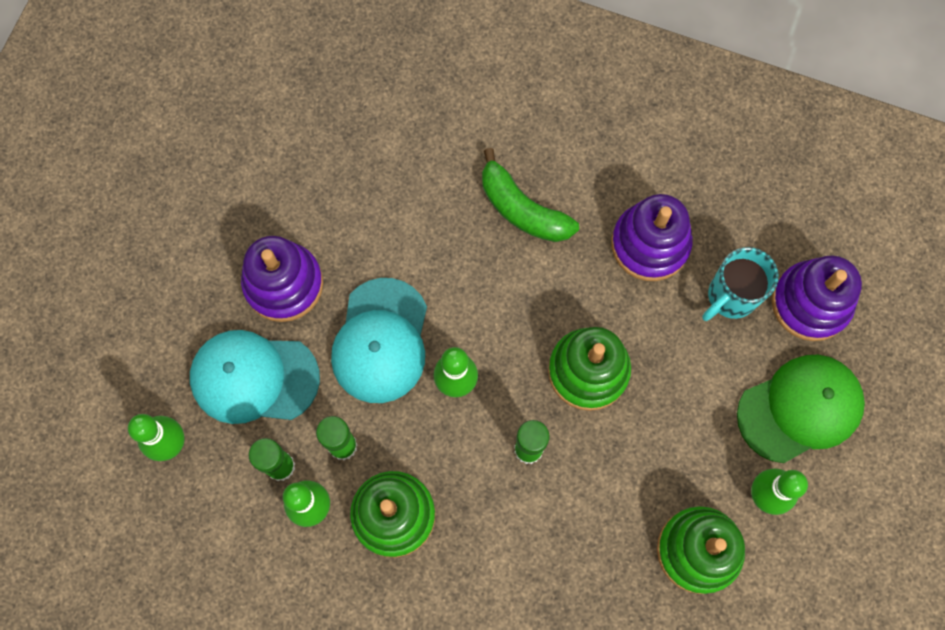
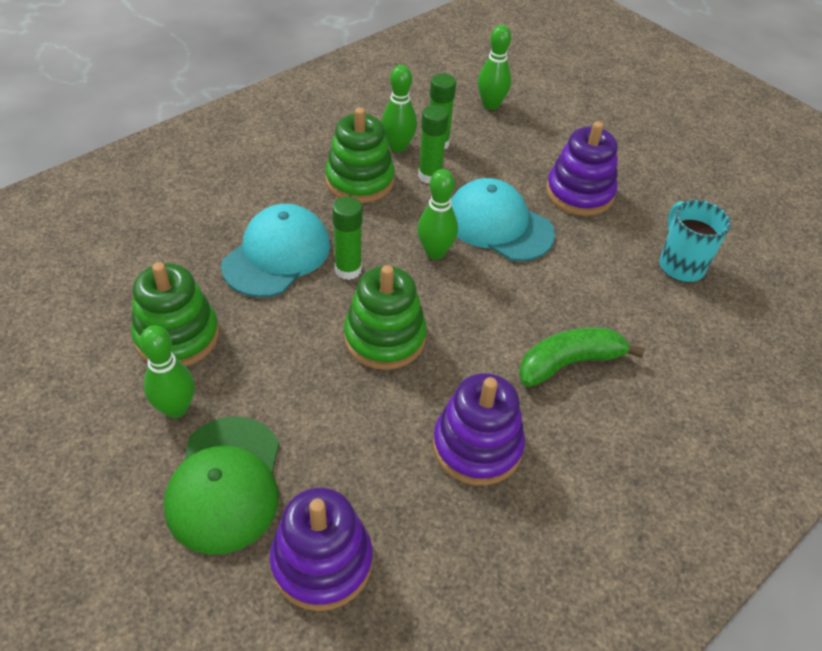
camera: 115 degrees right, 25 degrees down
turquoise cap [190,330,320,424] -> turquoise cap moved to [221,204,330,297]
turquoise mug [702,247,779,321] -> turquoise mug moved to [659,200,731,282]

